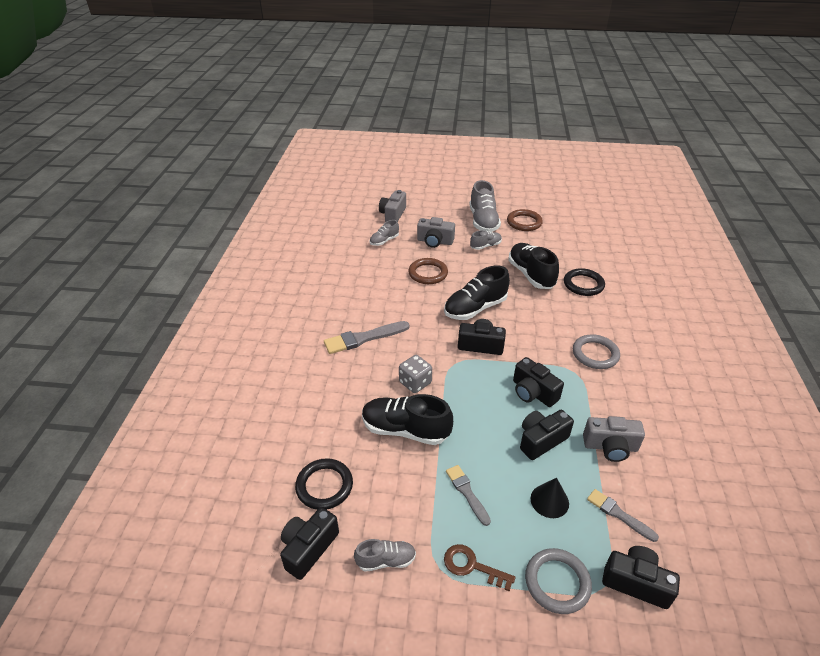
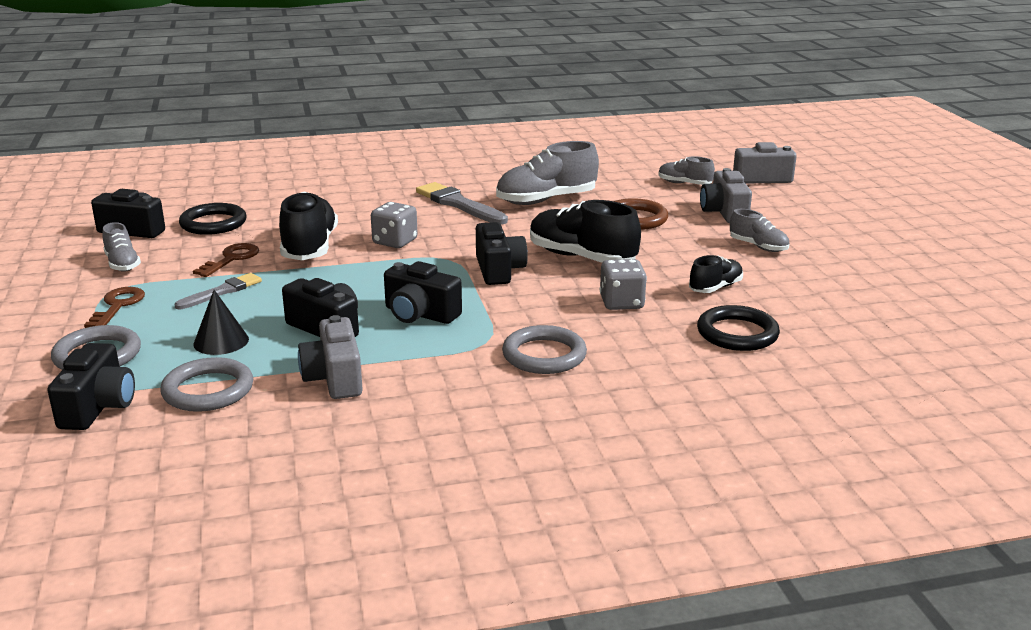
camera: 70 degrees right, 15 degrees down
grey shoe [469,180,501,232] -> grey shoe moved to [496,141,599,205]
brown ring [507,209,543,231] -> none
black shoe [508,243,559,289] -> black shoe [689,255,743,293], size x0.55
black camera [513,357,564,407] -> black camera turned 90 degrees counterclockwise [384,261,462,324]
grey brush [587,489,659,542] -> grey ring [160,357,253,412]
none -> brown key [193,243,259,277]
none -> grey dice [600,259,647,310]

